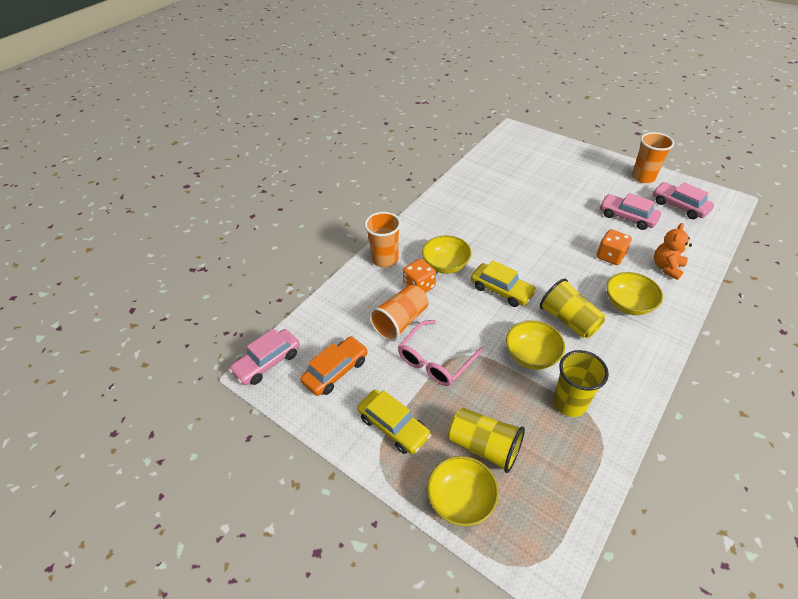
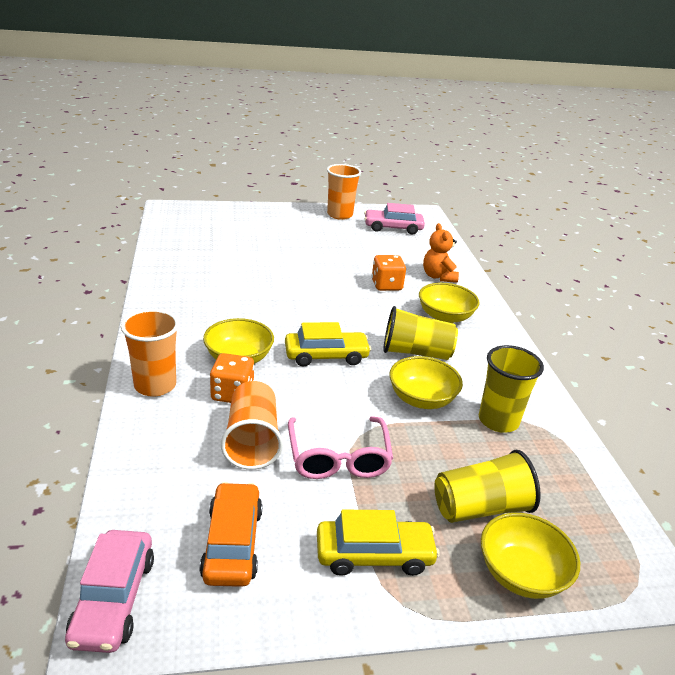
camera: 50 degrees left, 15 degrees down
pink car [600,193,661,230] -> none

